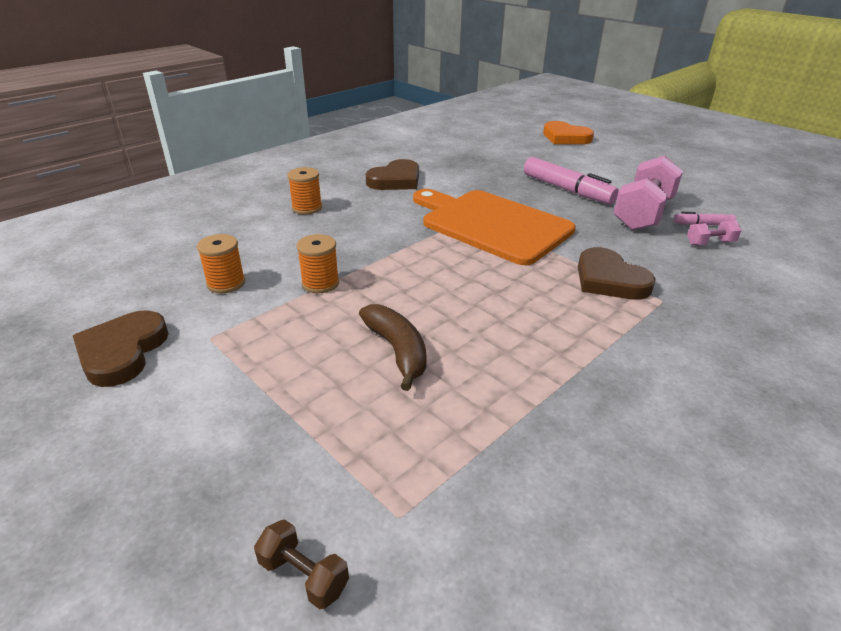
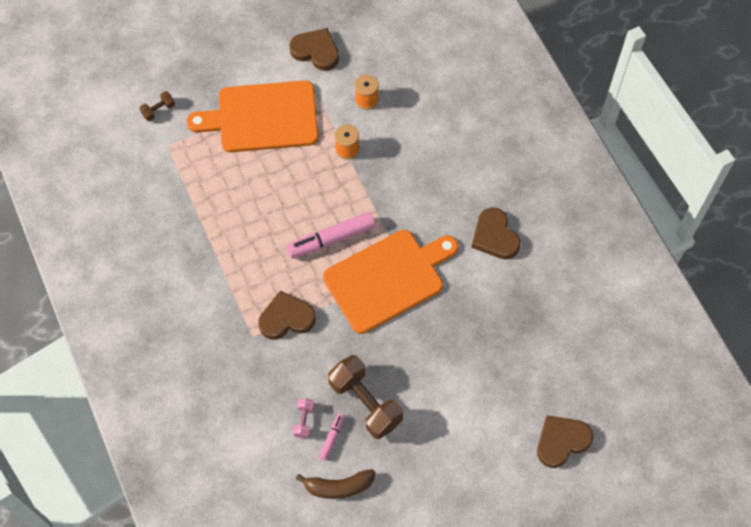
camera: 110 degrees right, 30 degrees up
orange spool [287,167,322,215] -> none
brown banana [359,304,427,391] -> brown banana moved to [296,469,375,499]
pink marker [524,157,619,204] -> pink marker moved to [287,212,375,258]
orange heart [543,121,594,144] -> brown heart [537,415,593,468]
pink dumbbell [613,156,683,230] -> brown dumbbell [328,355,403,439]
none -> orange cutting board [186,80,318,152]

